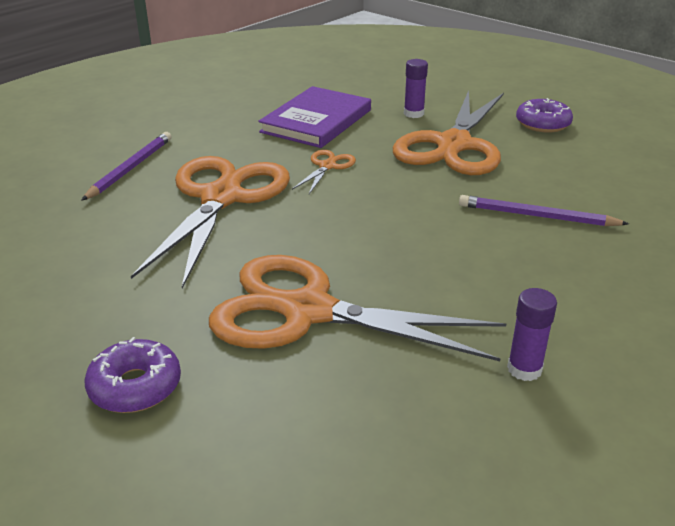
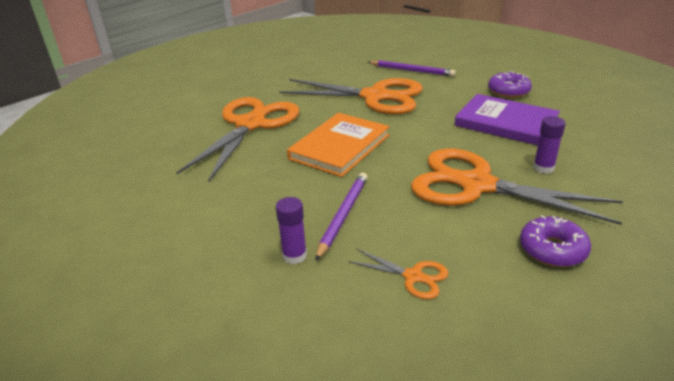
camera: 95 degrees right, 0 degrees up
purple donut [84,337,181,413] -> purple donut moved to [488,71,532,98]
orange scissors [292,150,356,194] -> orange scissors moved to [348,249,449,300]
purple glue stick [507,288,557,381] -> purple glue stick moved to [276,197,307,264]
none -> orange book [287,113,390,177]

